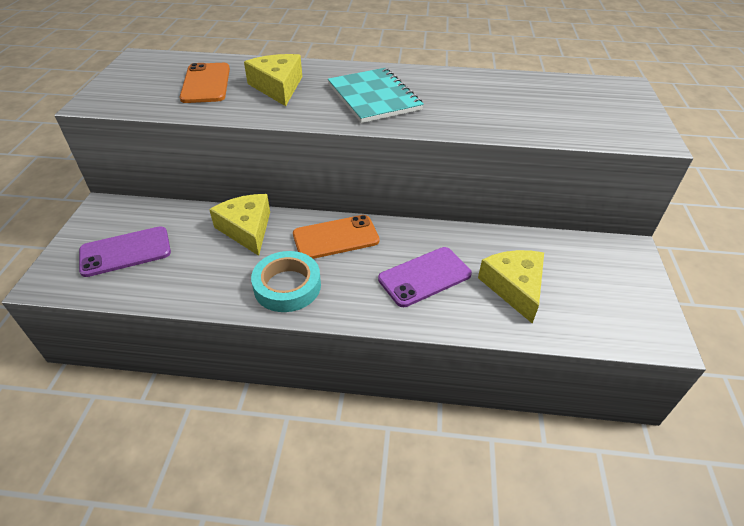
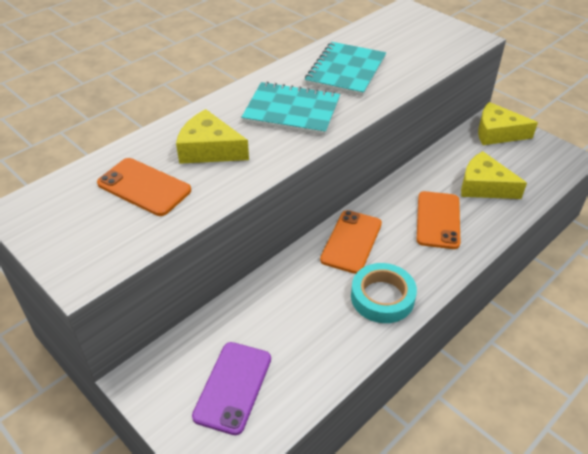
camera: 50 degrees left, 0 degrees up
yellow cheese [209,194,270,256] -> yellow cheese moved to [478,102,538,145]
purple phone [378,247,472,307] -> orange phone [417,191,460,249]
none -> turquoise notebook [305,42,386,96]

